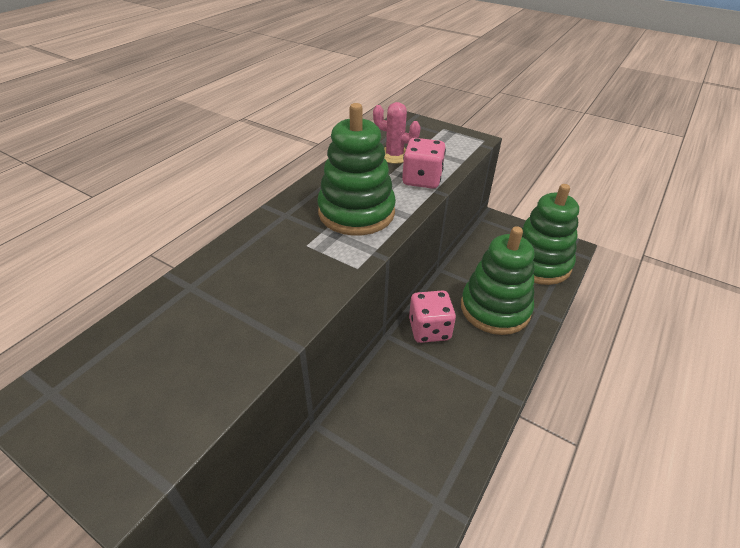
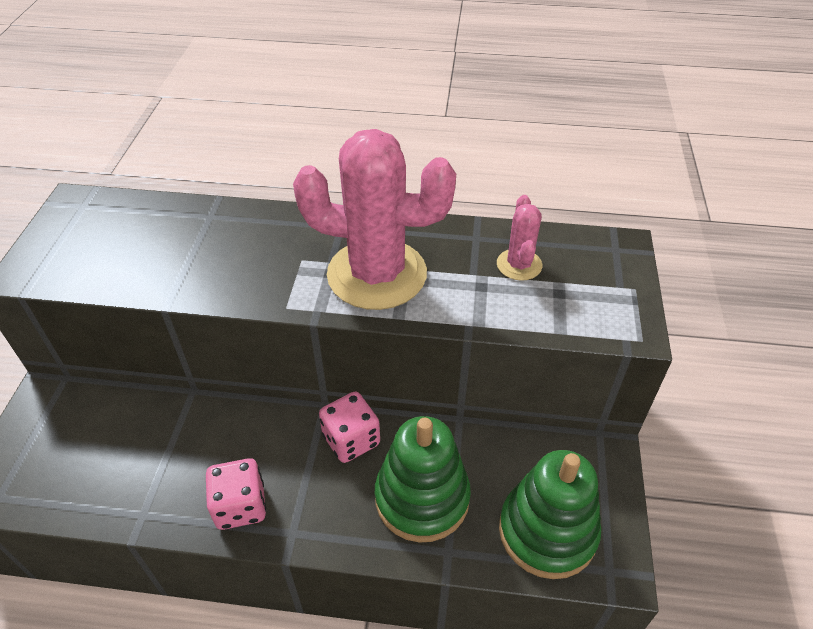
camera: 65 degrees right, 5 degrees up
green stacking toy [317,103,396,236] -> pink cactus [293,129,456,310]
pink dice [402,138,446,189] -> pink dice moved to [206,458,266,530]

